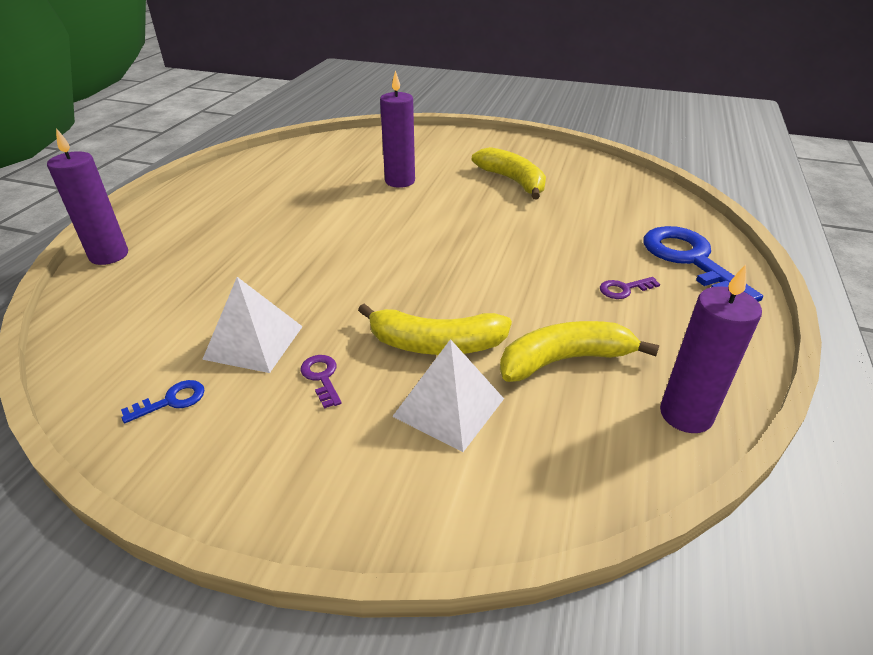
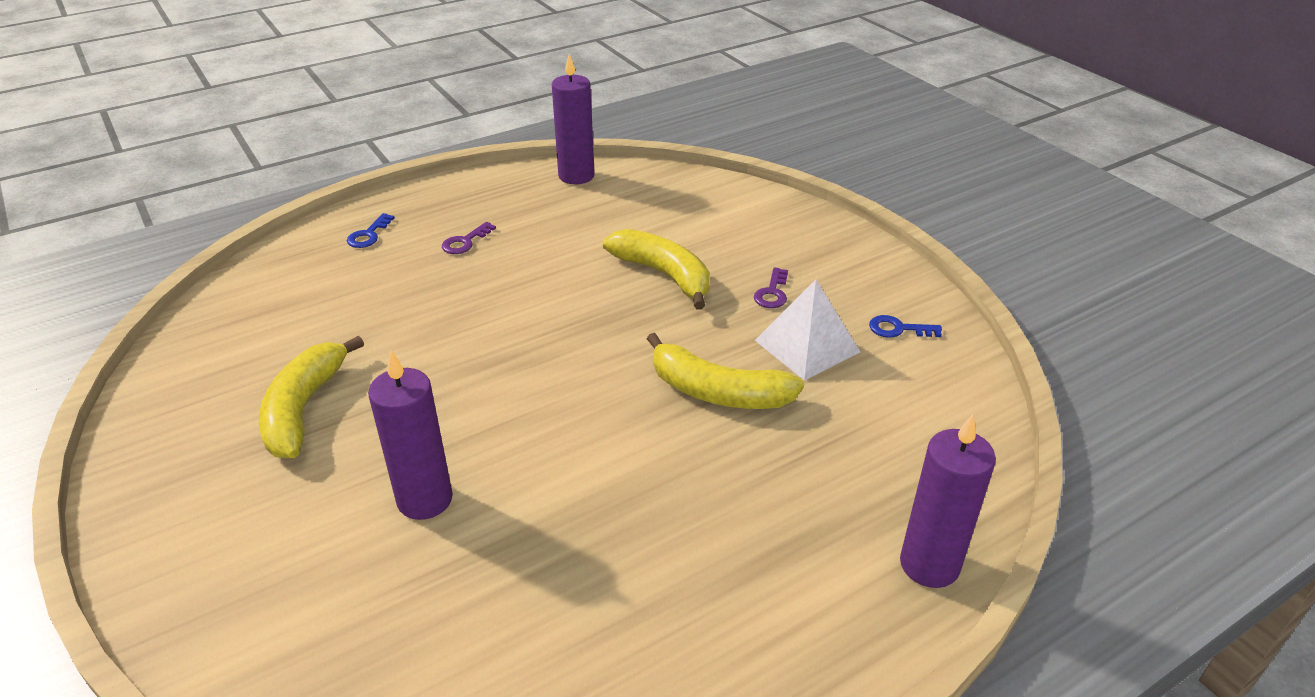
camera: 140 degrees left, 0 degrees up
white pyramid [392,339,504,452] -> none
yellow banana [500,321,659,382] -> yellow banana moved to [647,333,804,409]
purple key [600,277,660,299] -> purple key turned 105 degrees clockwise [442,222,496,254]
blue key [643,226,763,302] -> blue key [347,213,395,248], size x0.43

